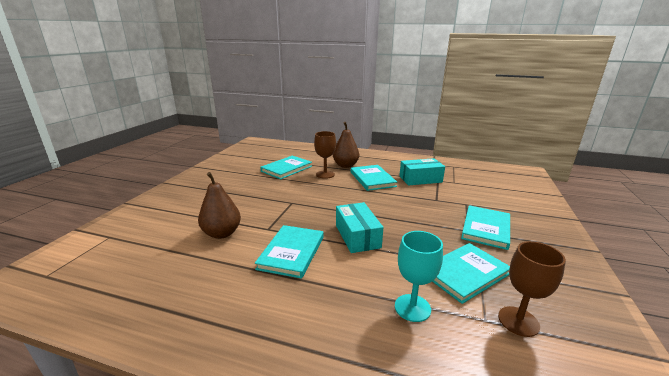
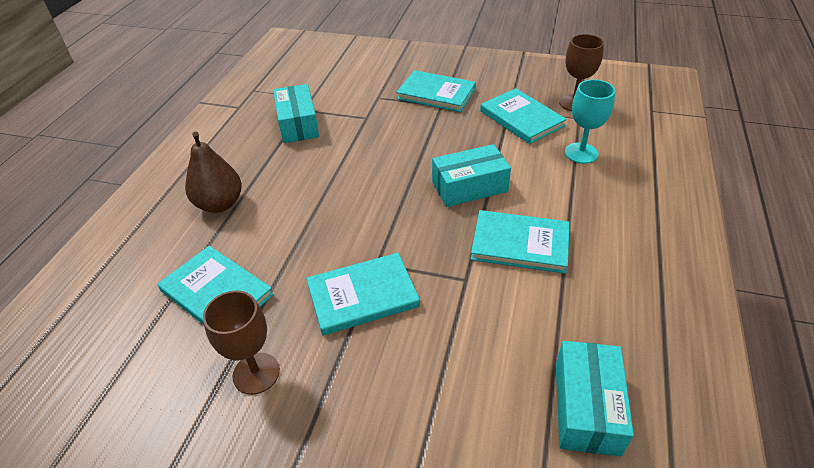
camera: 90 degrees left, 20 degrees up
brown pear [198,172,241,239] -> none
brown goblet [314,131,336,179] -> brown goblet moved to [203,290,280,395]
turquoise book [351,165,397,191] -> turquoise book moved to [306,253,420,335]
none -> turquoise box [556,341,634,456]

